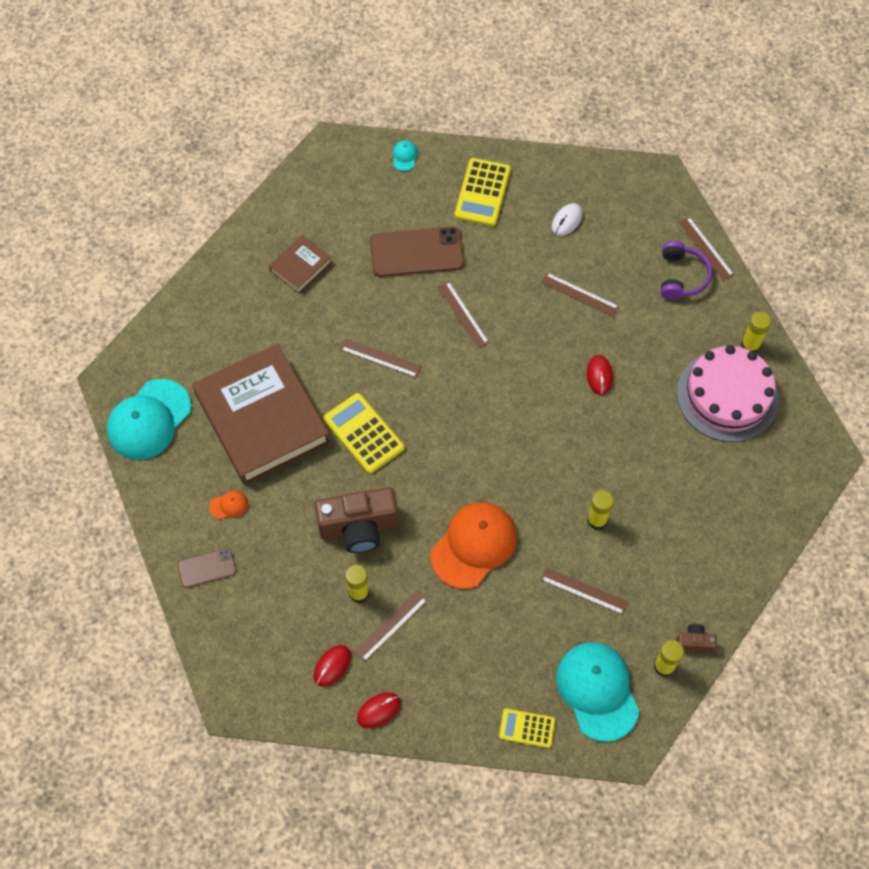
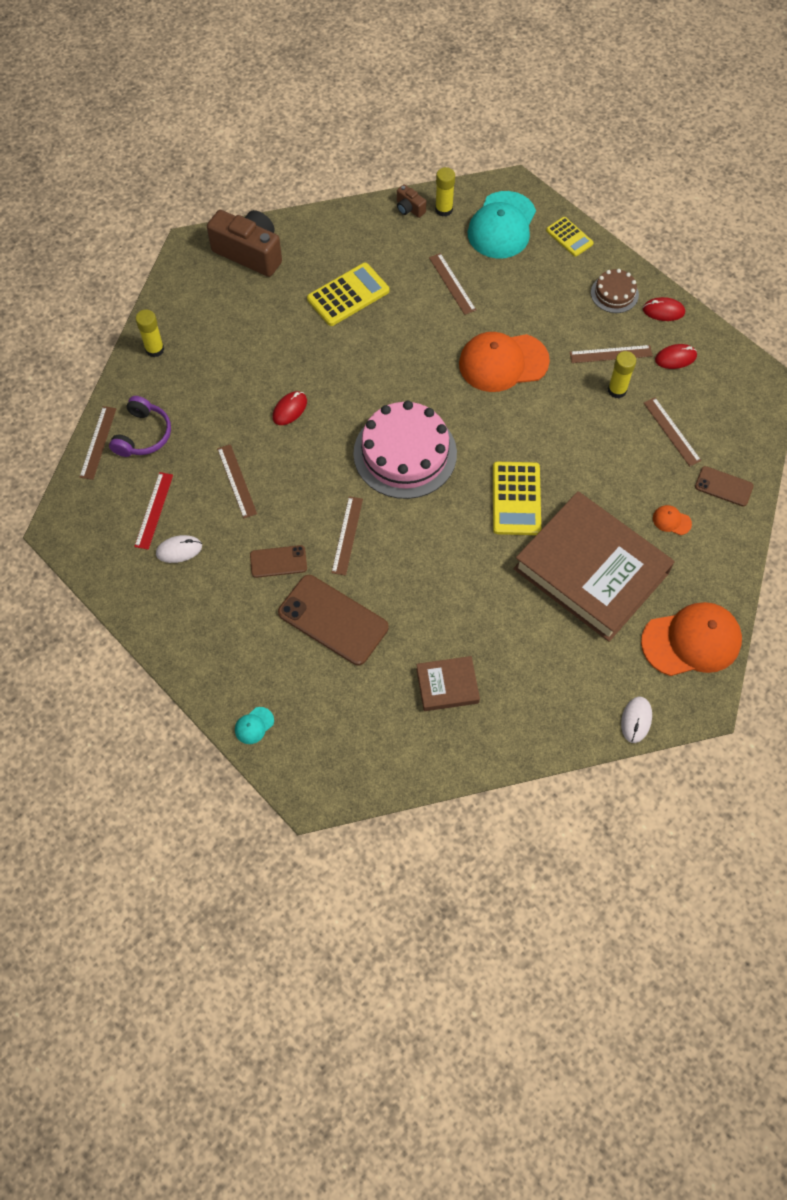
camera: 140 degrees left, 0 degrees up
turquoise cap [107,379,191,460] -> orange cap [641,602,742,676]
brown book [193,344,330,485] -> brown book turned 60 degrees counterclockwise [514,492,675,642]
brown camera [314,487,399,553] -> brown camera moved to [207,210,282,277]
brown ruler [340,339,421,378] -> brown ruler moved to [644,397,702,466]
yellow calculator [454,158,511,227] -> yellow calculator moved to [307,263,389,326]
yellow glue stick [587,490,614,530] -> none
purple headphones [661,241,712,300] -> purple headphones turned 150 degrees clockwise [109,396,171,457]
pink cake [677,345,779,442] -> pink cake moved to [353,401,457,499]
none -> red ruler [134,472,173,550]
none -> brown phone [250,545,307,578]
none -> brown cake [591,269,639,313]
none -> white mouse [621,696,652,743]

